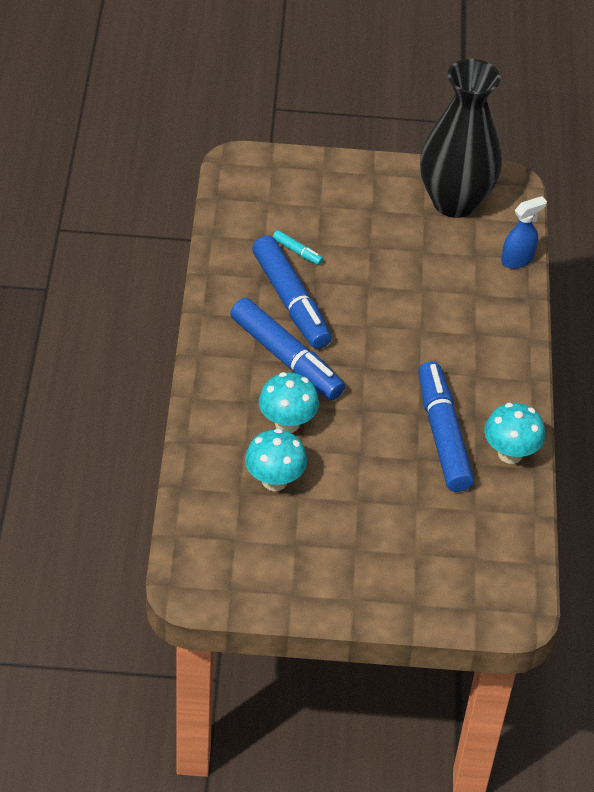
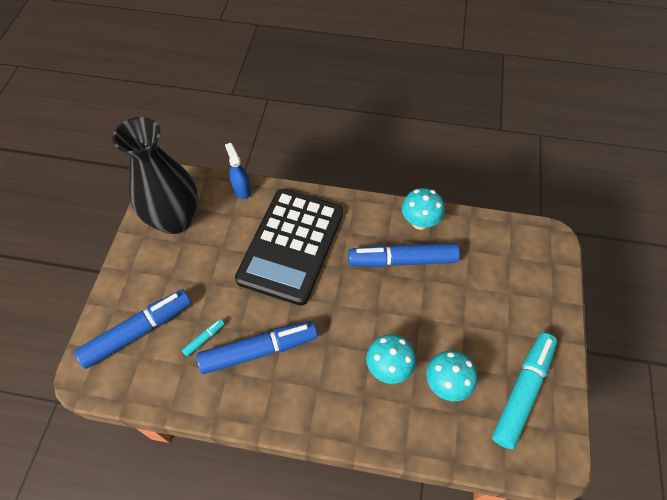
camera: 80 degrees left, 10 degrees up
blue marker [230,298,345,401] -> blue marker moved to [74,289,191,369]
none -> black calculator [235,189,343,306]
none -> turquoise marker [492,333,557,449]

